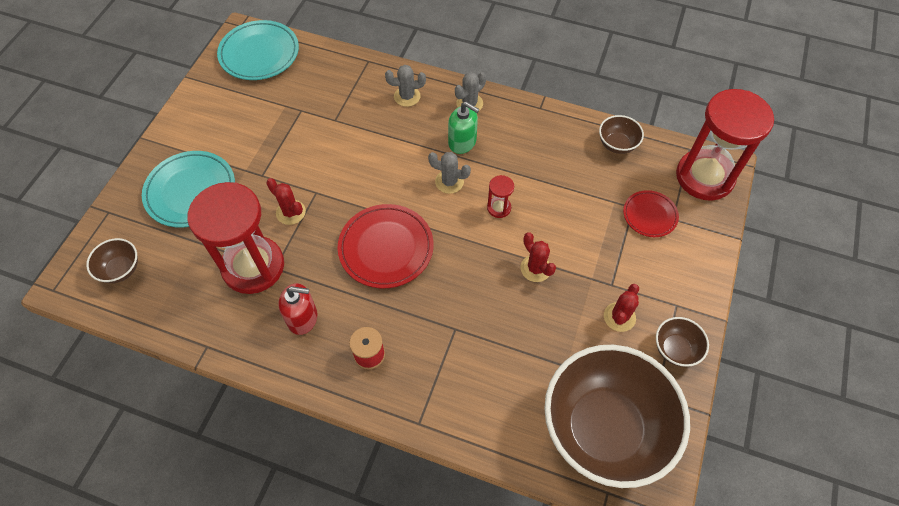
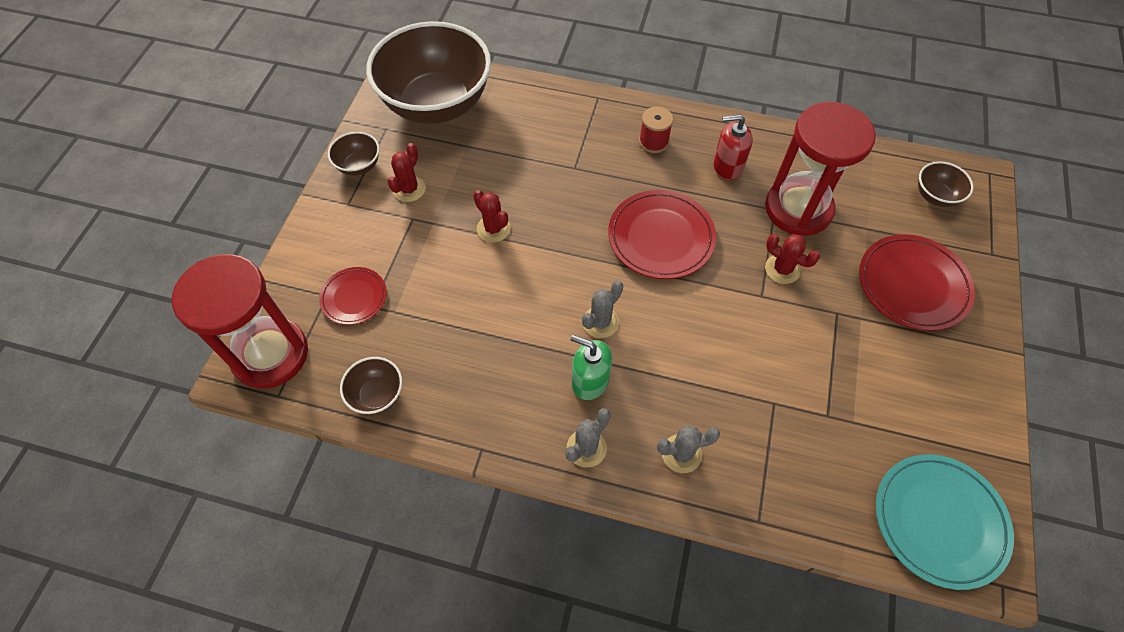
camera: 175 degrees right, 0 degrees up
turquoise plate [142,151,235,228] -> red plate [859,234,975,331]
grey cactus [428,152,471,194] -> grey cactus turned 60 degrees counterclockwise [582,280,623,338]
red hourglass [487,175,514,218] -> none

